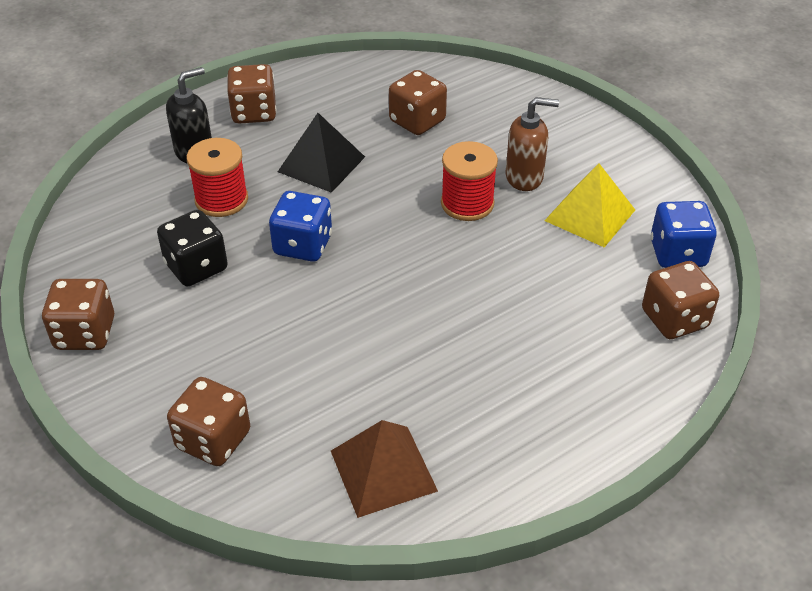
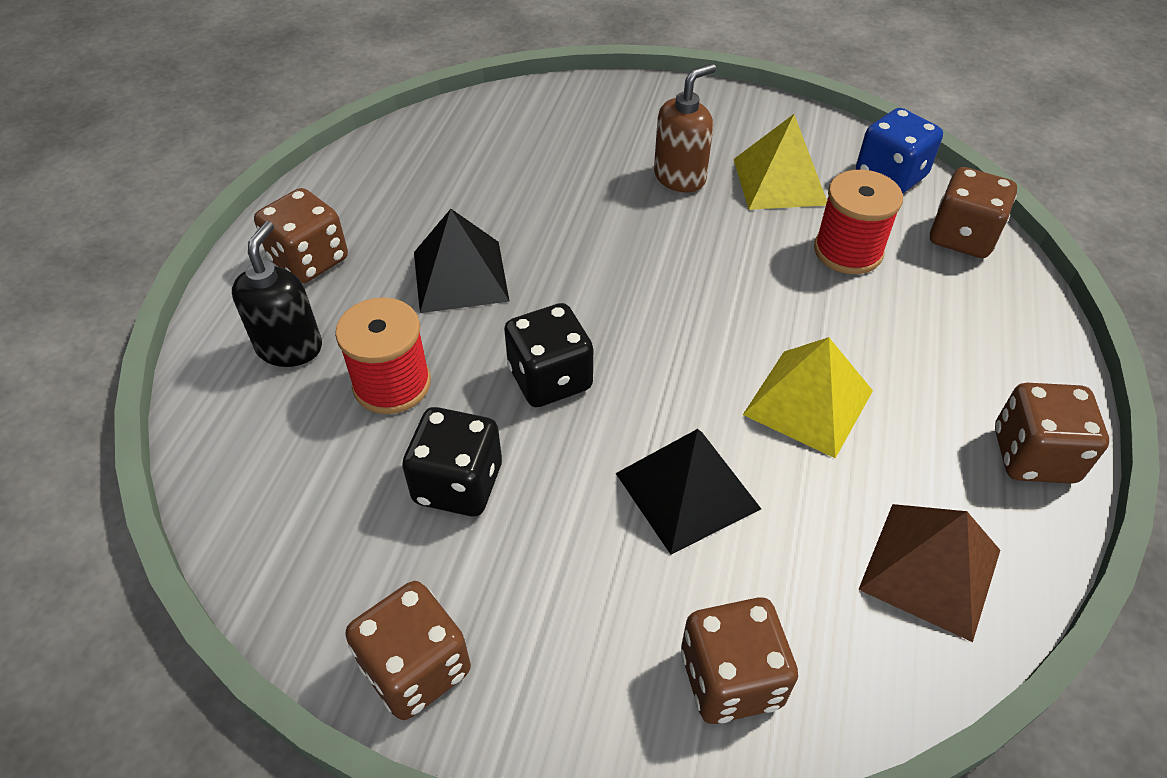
camera: 40 degrees left, 5 degrees up
blue dice [269,191,332,262] -> black dice [504,303,593,407]
brown dice [389,70,447,135] -> brown dice moved to [995,383,1109,484]
red spool [441,141,498,221] -> red spool moved to [814,170,903,274]
none -> black pyramid [616,429,761,555]
none -> yellow pyramid [743,337,873,458]

